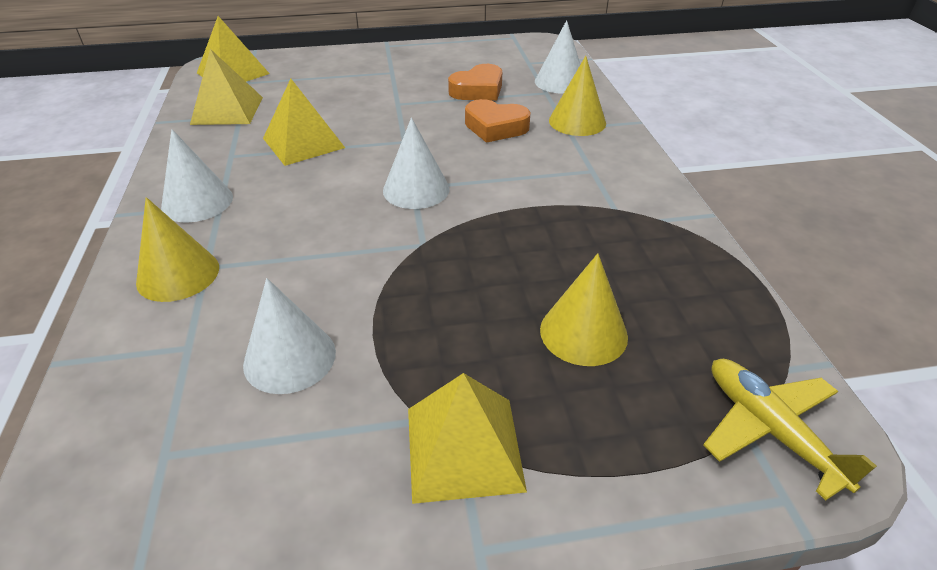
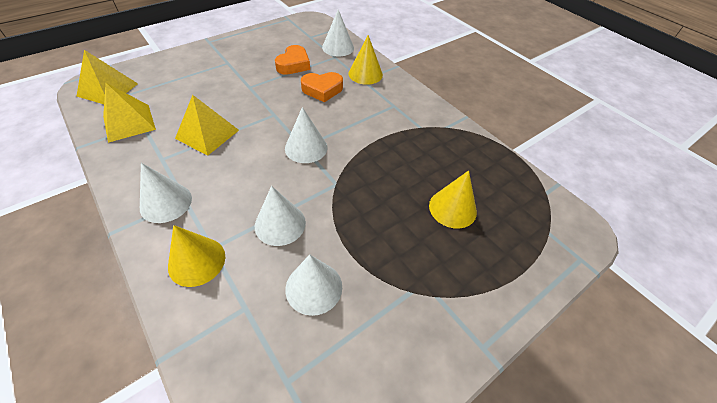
camera: 30 degrees left, 10 degrees up
yellow pyramid [408,373,527,504] -> none
yellow plane [704,359,877,500] -> none
none -> white cone [255,186,306,246]

